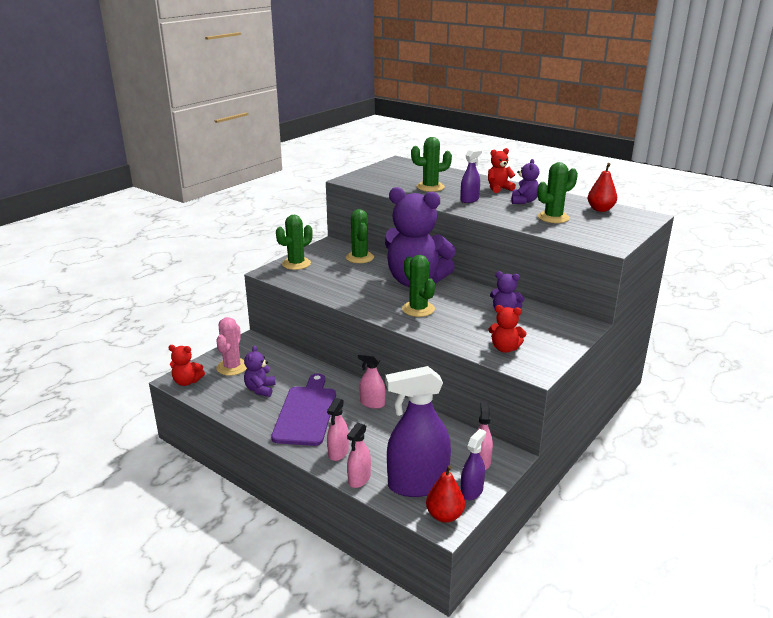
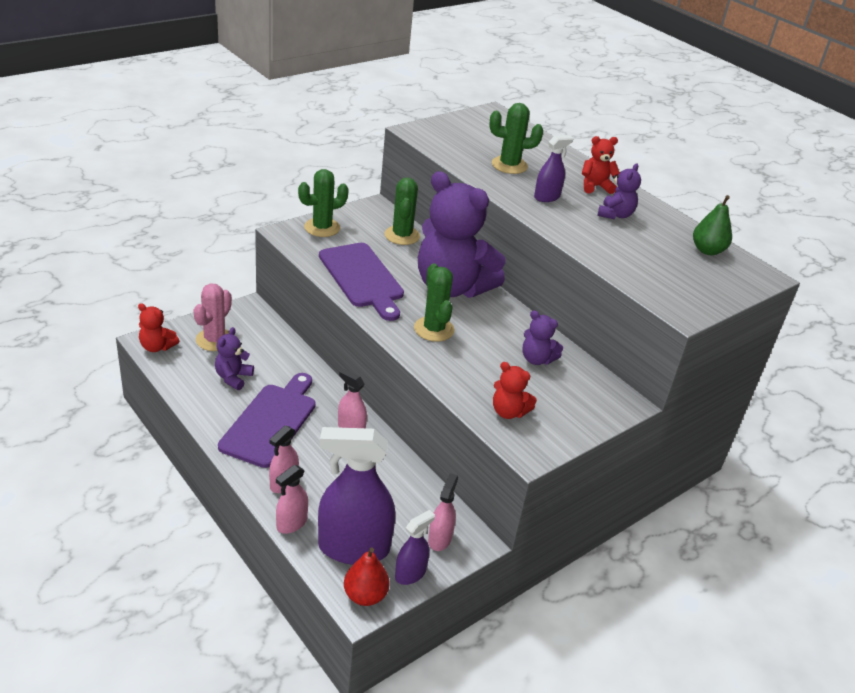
camera: 10 degrees right, 10 degrees up
green cactus [537,162,578,223] -> none
red pear [588,163,617,212] -> green pear [693,195,732,255]
none -> purple cutting board [319,243,404,321]

